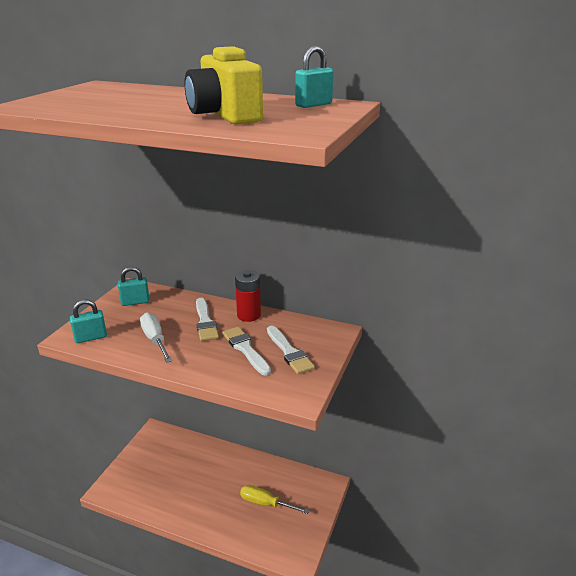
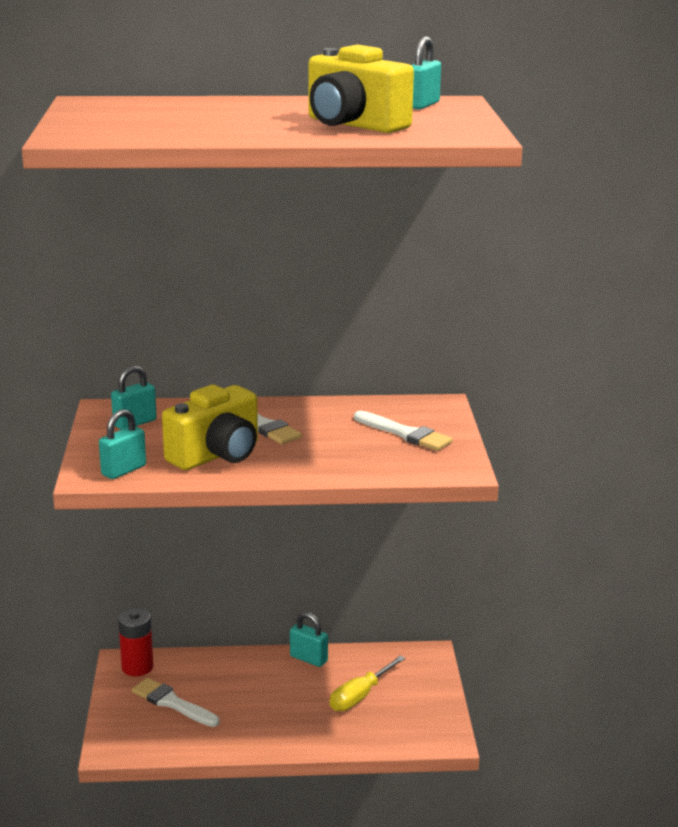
camera: 25 degrees left, 5 degrees down
white screwdriver [140,313,172,363] -> yellow camera [162,385,258,470]
white brush [222,327,271,376] -> white brush moved to [132,678,220,727]
red battery [235,270,261,322] -> red battery moved to [118,608,153,676]
yellow screwdriver [240,485,309,514] -> yellow screwdriver turned 45 degrees counterclockwise [330,655,405,711]
none -> turquoise padlock [290,612,328,667]

